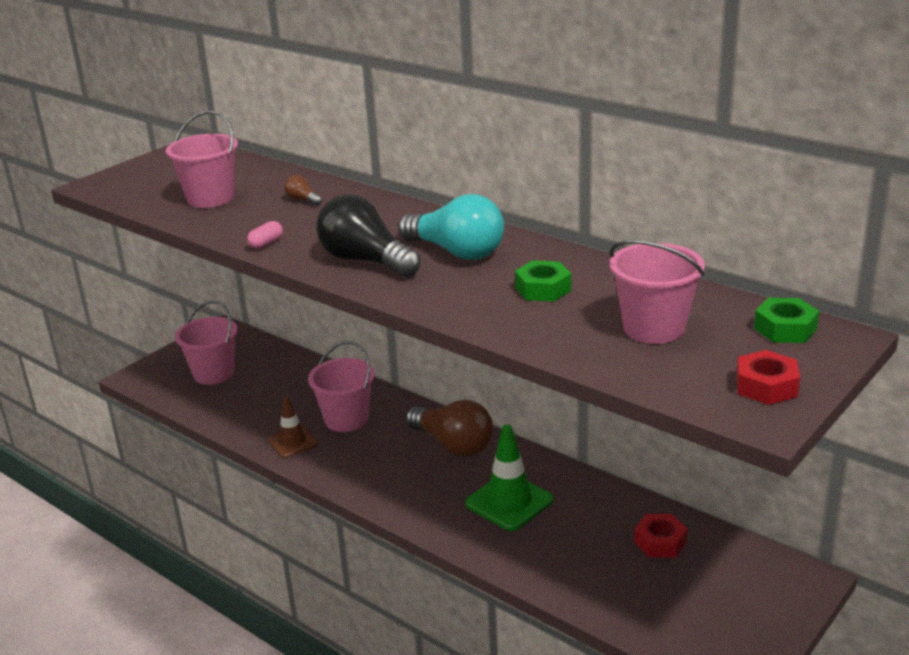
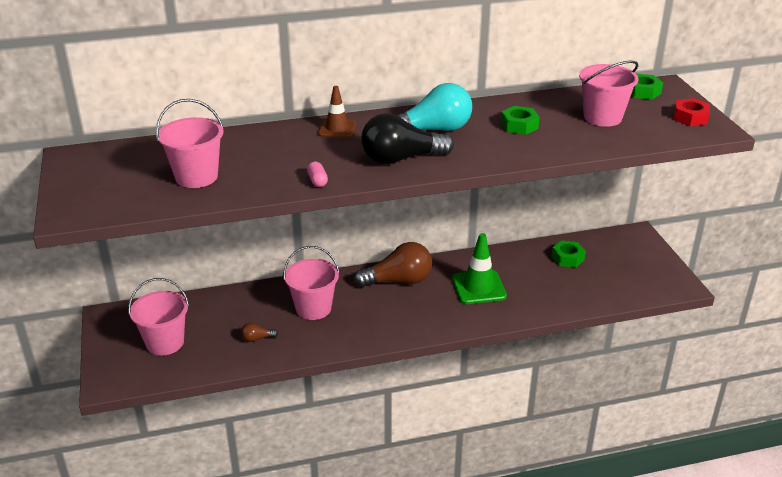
camera: 55 degrees left, 5 degrees up
brown traffic cone [268,396,318,458] -> brown traffic cone moved to [318,86,356,138]
brown light bulb [284,175,322,206] -> brown light bulb moved to [241,323,278,342]
red nut [634,514,688,558] -> green nut [551,240,586,268]

